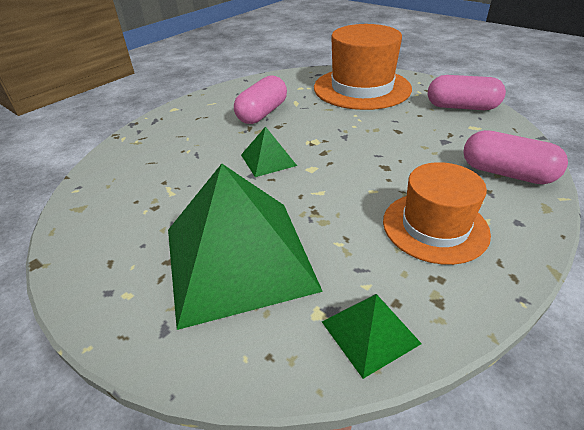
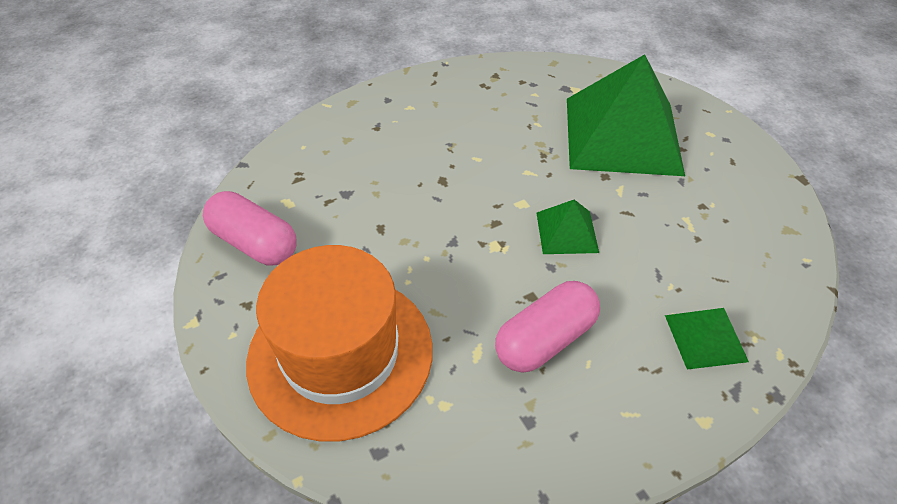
camera: 160 degrees left, 10 degrees up
green pyramid [322,294,422,379] -> green pyramid moved to [665,308,749,369]
orange hat [383,162,491,265] -> none
pink capsule [463,130,568,184] -> none

